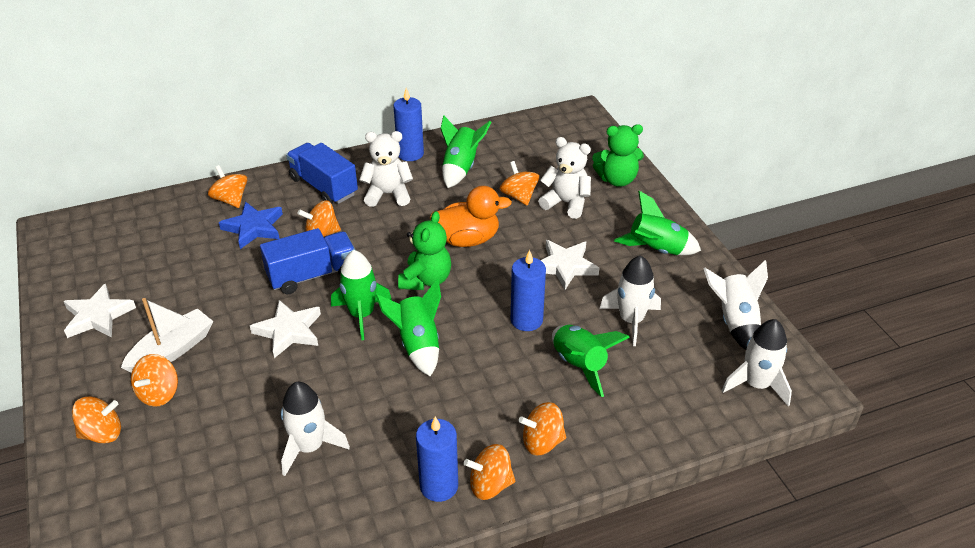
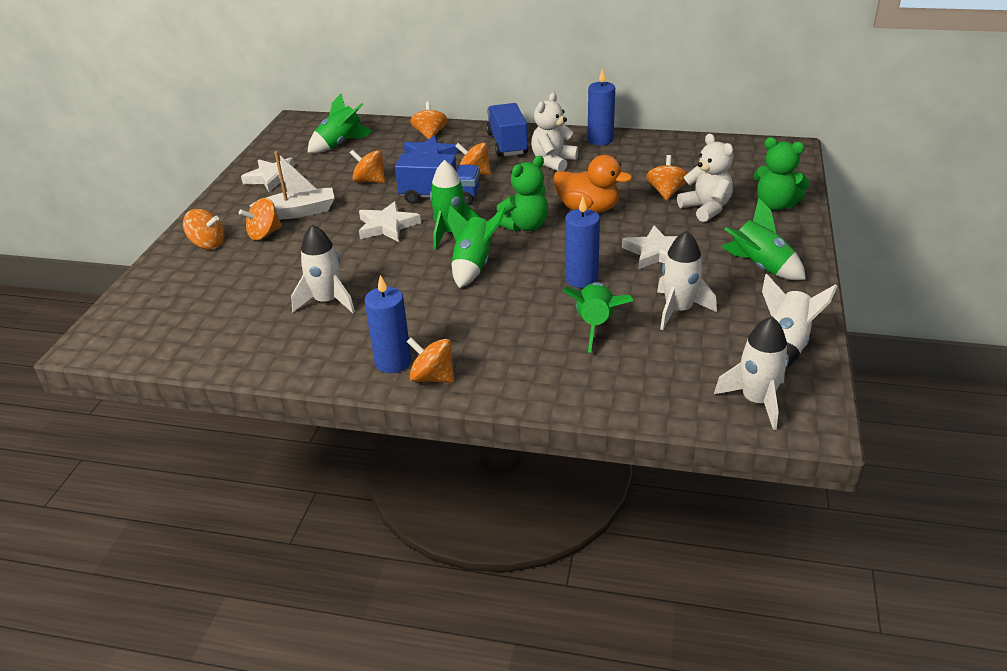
camera: 35 degrees right, 5 degrees down
white teddy bear [359,131,413,207] -> white teddy bear turned 90 degrees counterclockwise [531,93,578,171]
green rocket [440,116,491,188] -> green rocket moved to [308,94,373,153]
orange spinning top [519,402,566,456] -> orange spinning top moved to [350,149,385,183]

